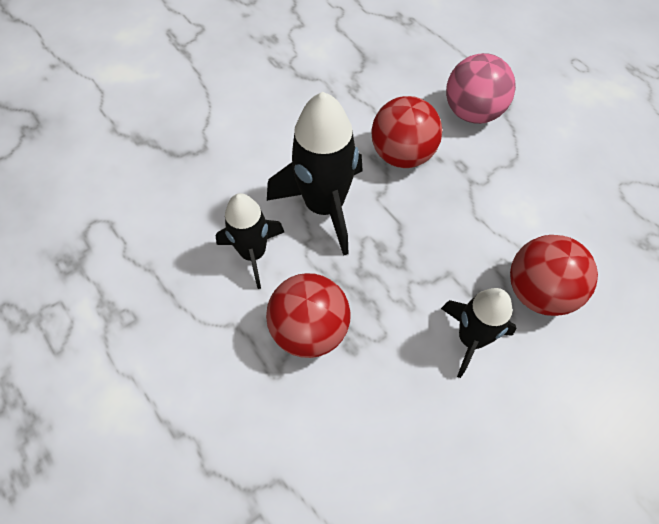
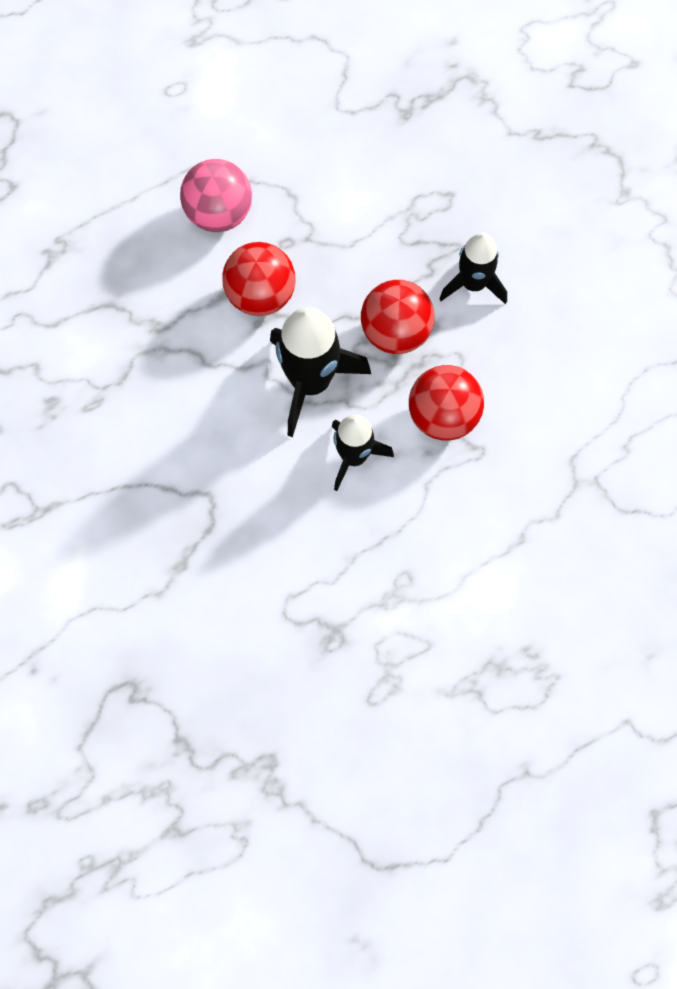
camera: 80 degrees left, 10 degrees up
red ball [510,235,598,316] -> red ball moved to [361,280,434,354]

